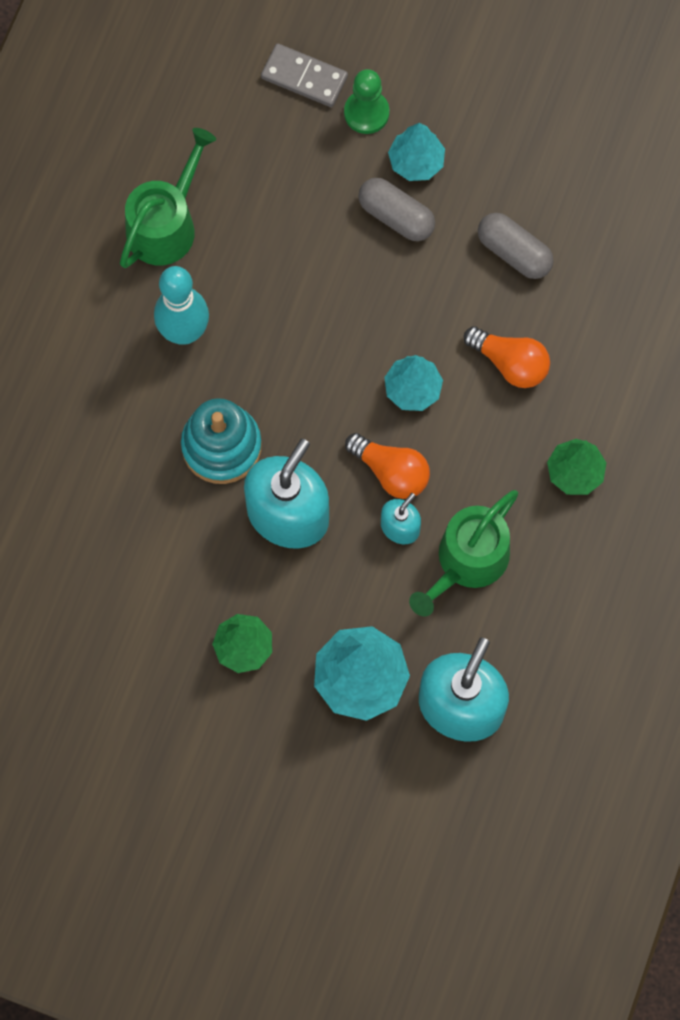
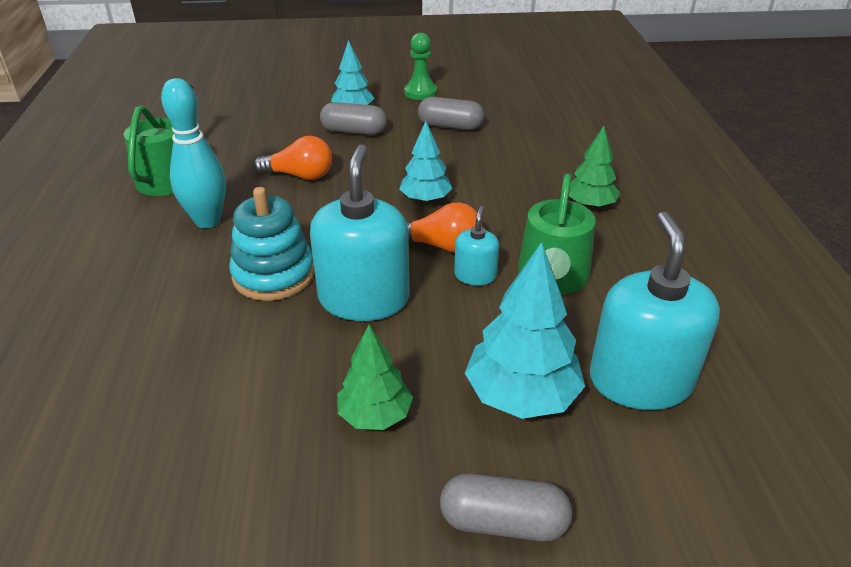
camera: 25 degrees left, 35 degrees down
grey domino [261,43,348,107] -> none
green pawn [344,69,389,134] -> green pawn moved to [404,33,437,100]
orange light bulb [464,326,550,388] -> orange light bulb moved to [254,136,332,180]
none -> grey capsule [440,473,572,542]

